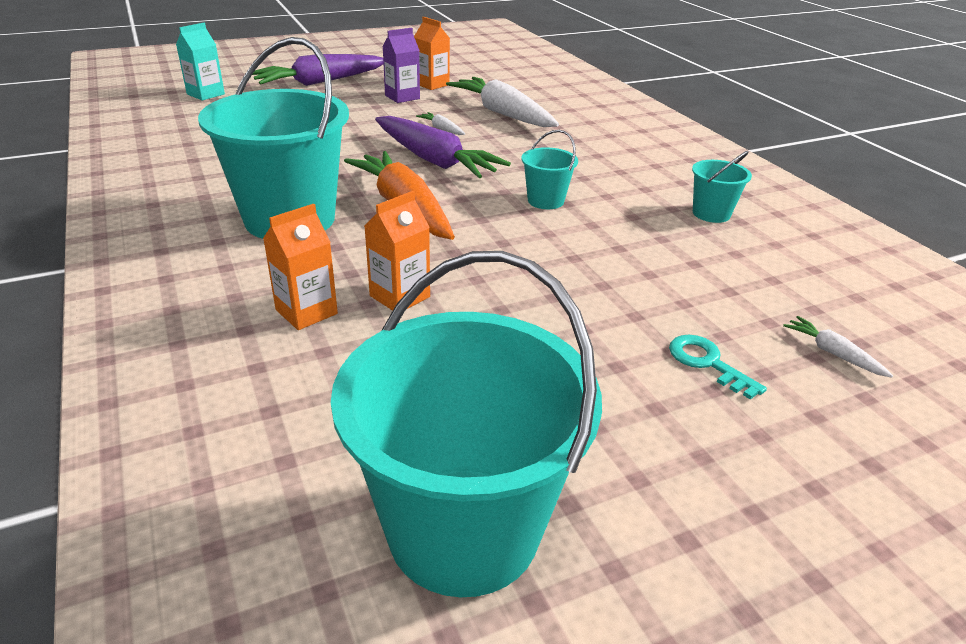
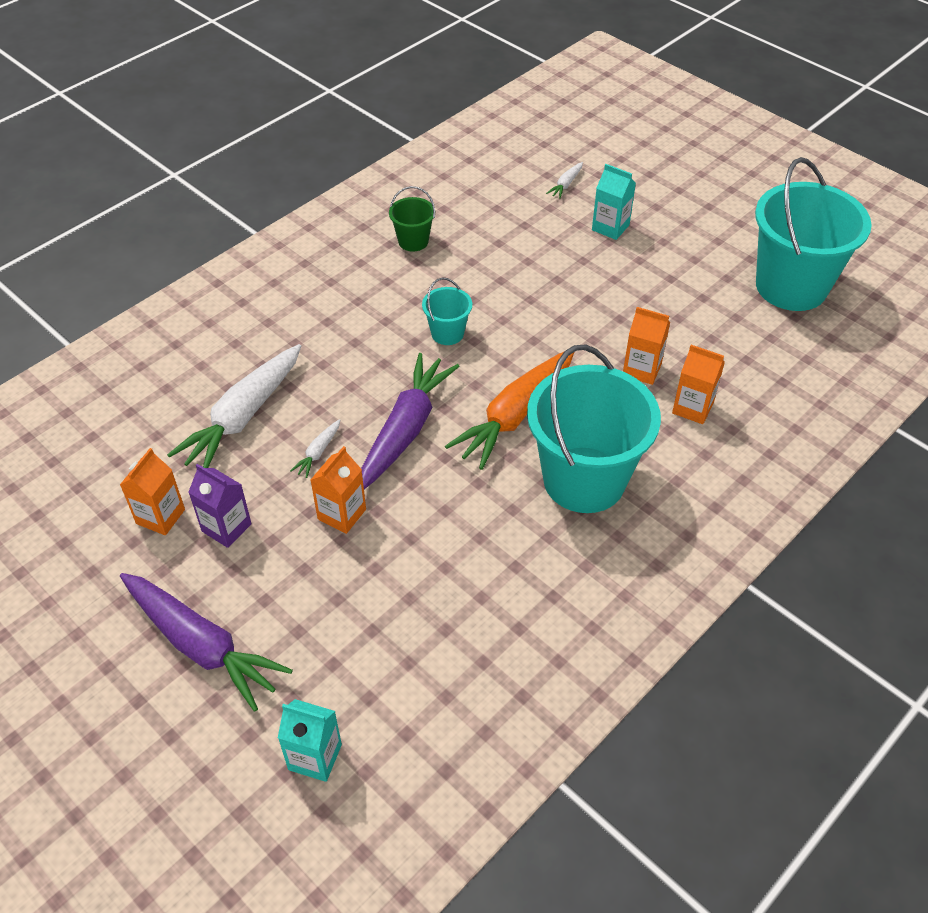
camera: 110 degrees left, 15 degrees up
turquoise key [669,335,767,400] -> turquoise carton [592,164,636,240]
turquoise bucket [692,151,752,223] -> green bucket [389,186,435,252]
none -> orange carton [311,446,366,534]

